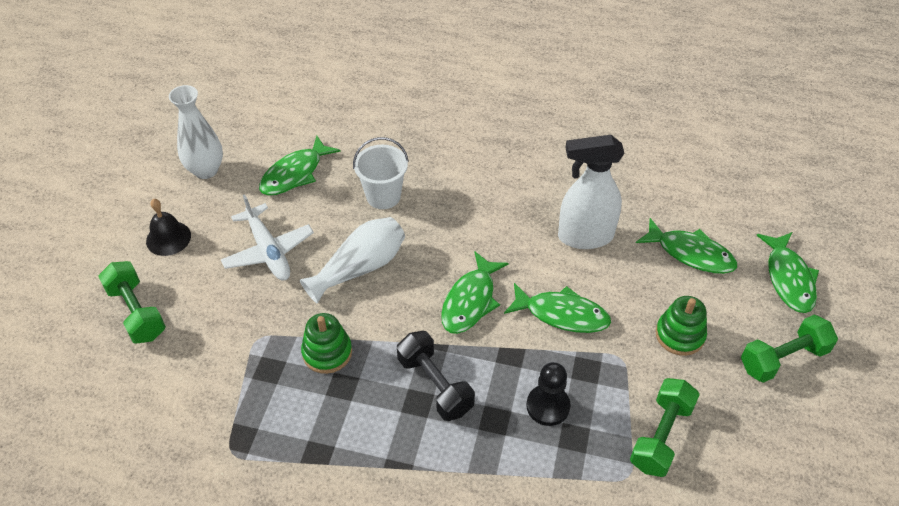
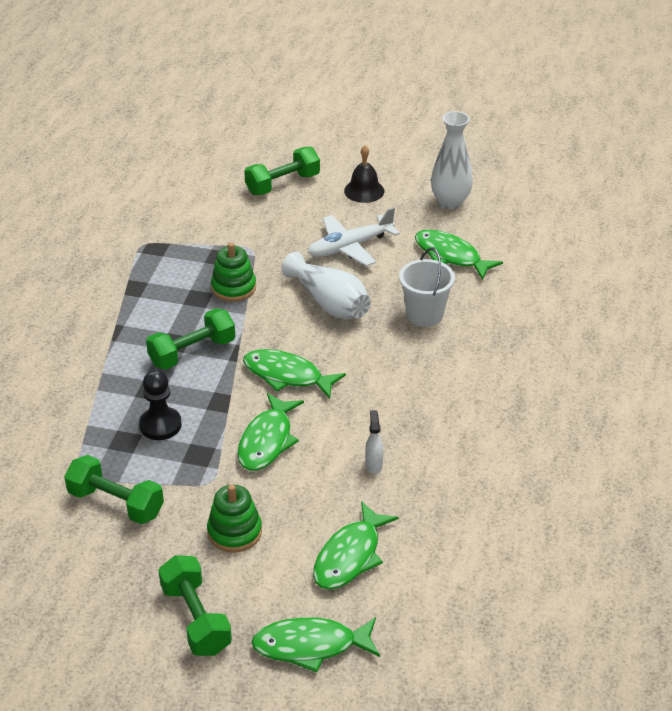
camera: 90 degrees right, 10 degrees down
black dumbbell [397,331,475,421] -> green dumbbell [146,308,235,370]
white spray bottle [558,135,625,249] -> white spray bottle [365,410,384,474], size x0.41

